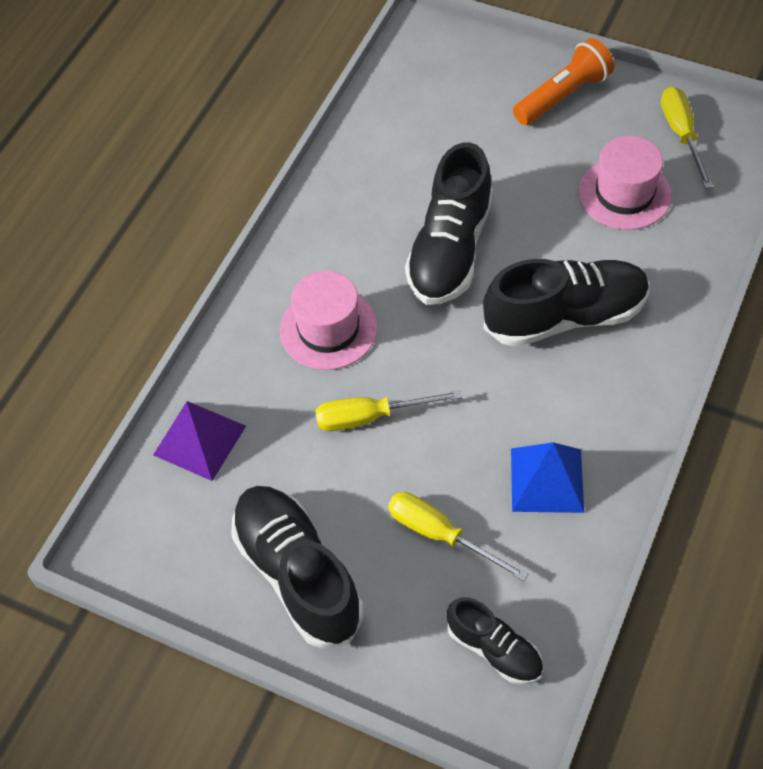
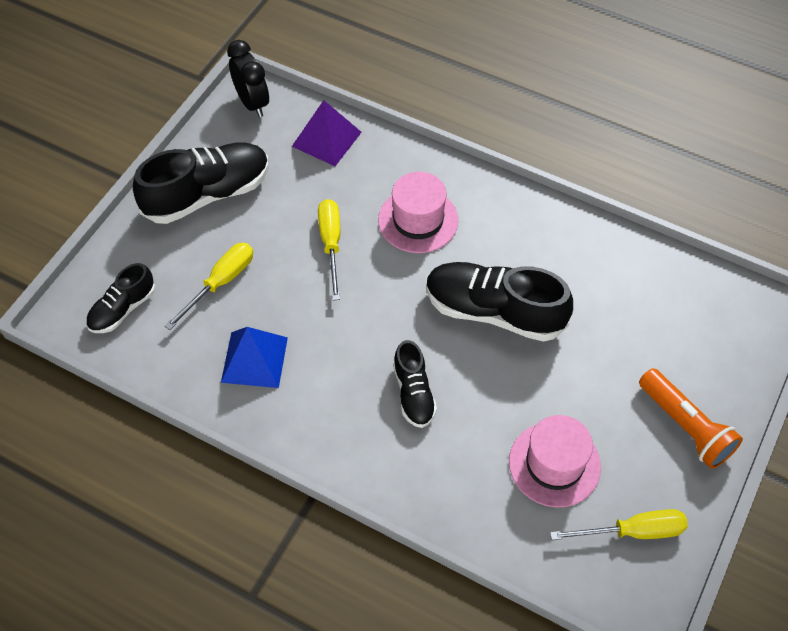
camera: 90 degrees right, 0 degrees up
black shoe [483,259,650,347] -> black shoe [393,340,437,428], size x0.56
none -> black clock [227,40,269,117]

